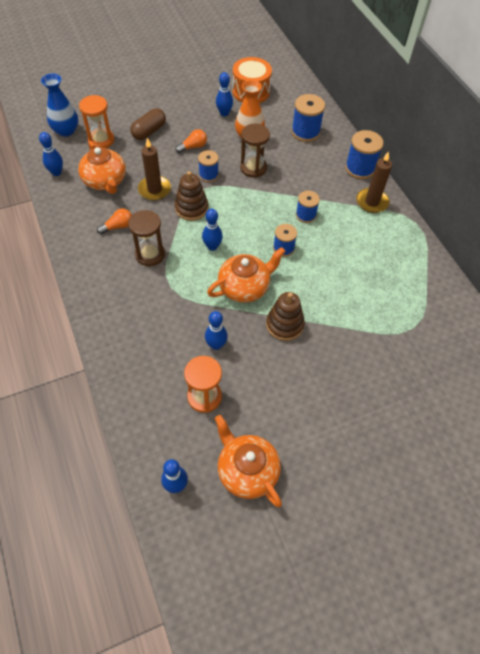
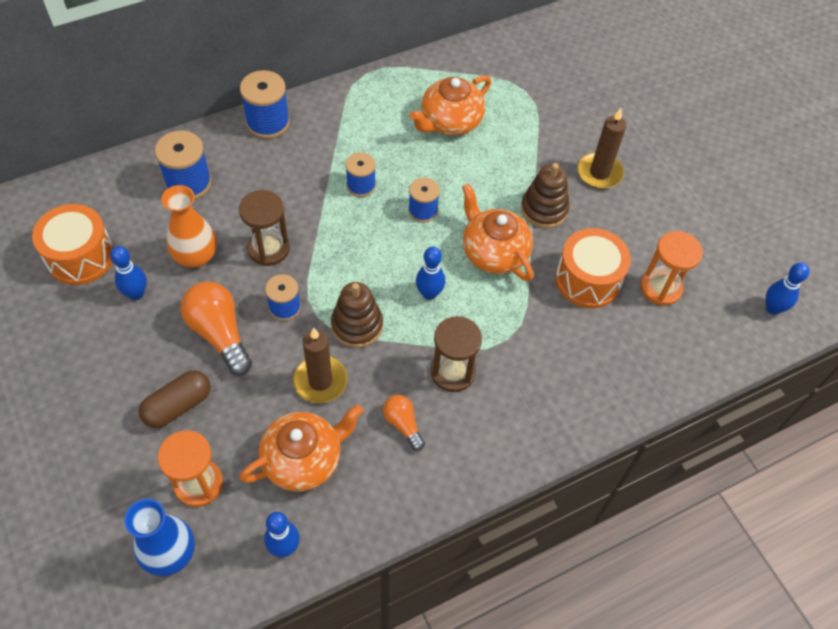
camera: 95 degrees left, 0 degrees up
brown capsule [130,108,166,140] -> brown capsule turned 75 degrees counterclockwise [139,370,211,428]
orange light bulb [175,129,207,153] -> orange light bulb [180,281,252,376], size x1.78
blue bowling pin [205,311,228,350] -> orange drum [555,228,631,308]
orange teapot [215,415,282,507] -> orange teapot moved to [410,75,491,135]
brown candle [356,151,392,213] -> brown candle moved to [578,108,626,189]

